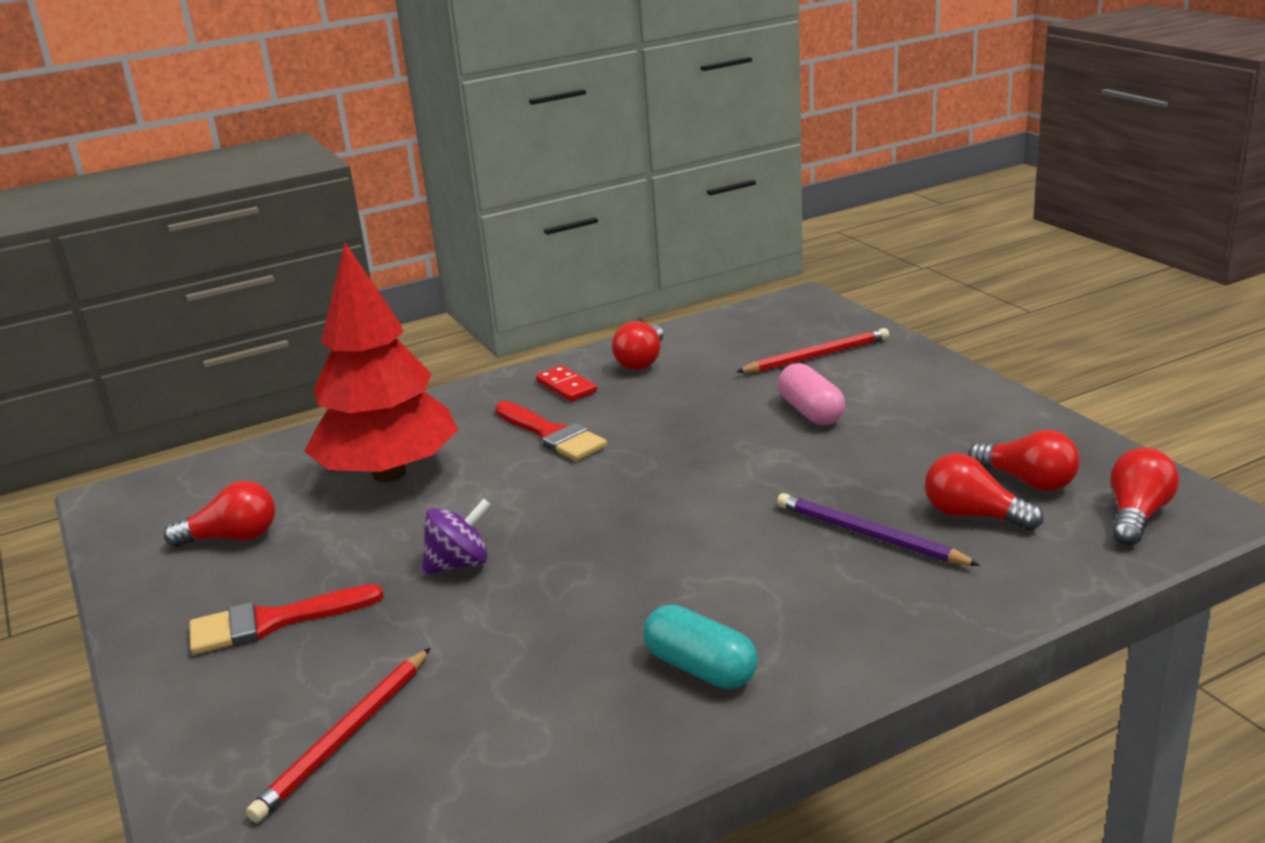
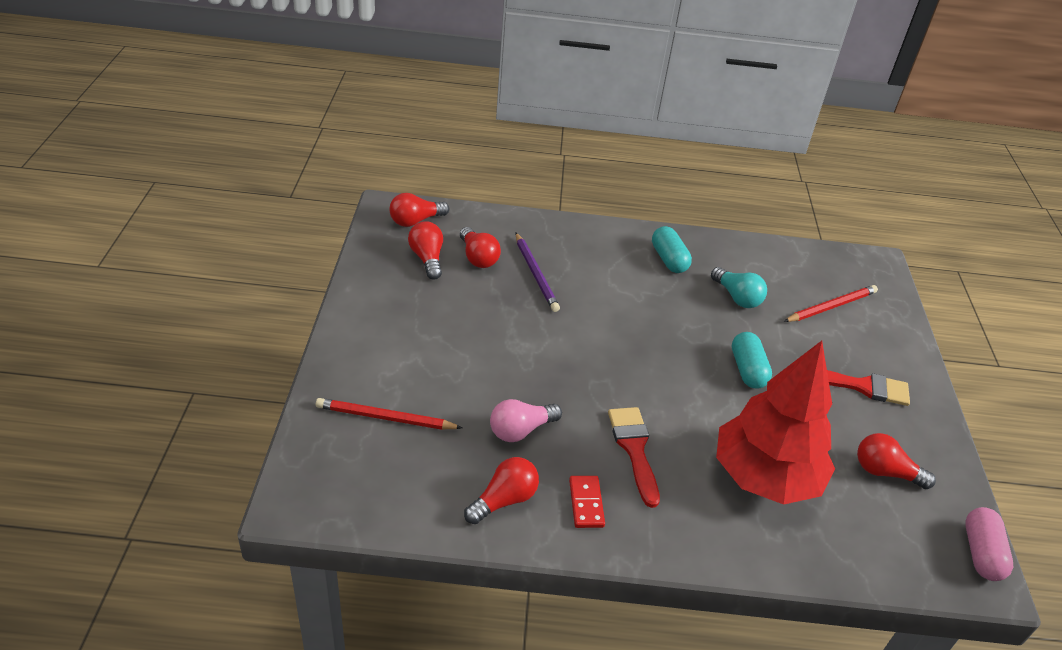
camera: 155 degrees left, 15 degrees up
purple spinning top [422,498,491,575] -> turquoise capsule [732,332,772,389]
pink capsule [778,363,845,425] -> pink capsule moved to [965,507,1013,581]
none -> pink light bulb [490,399,562,442]
none -> turquoise light bulb [711,267,767,308]

